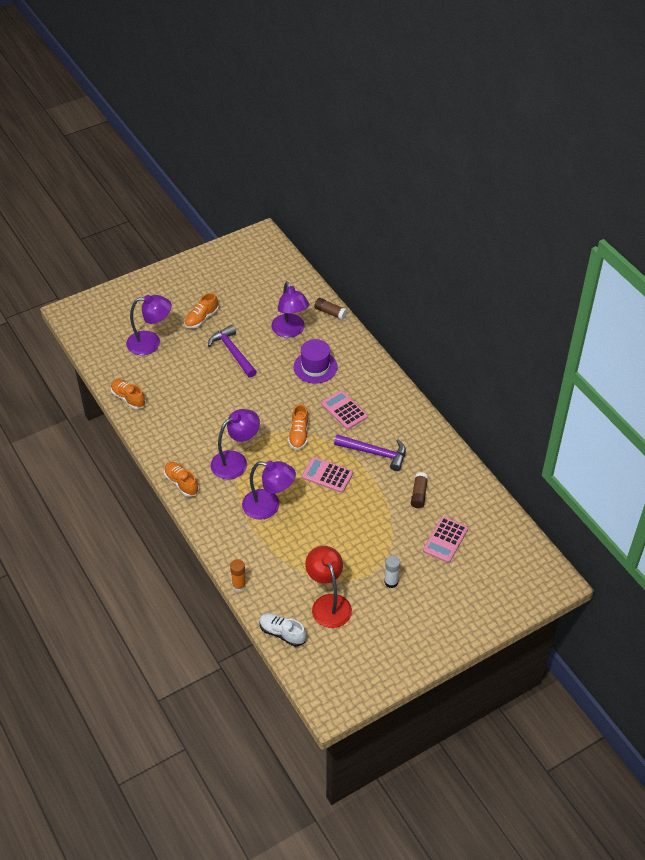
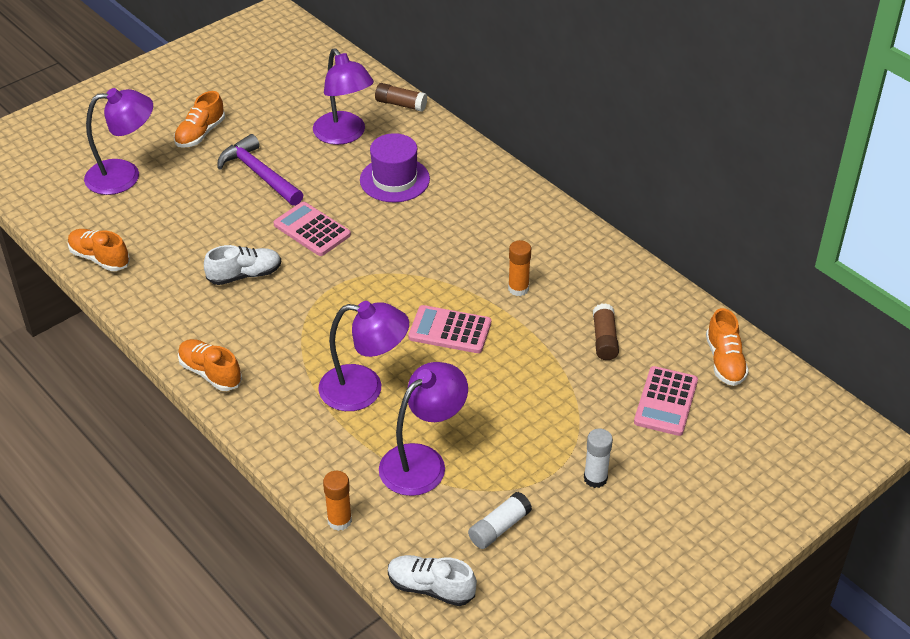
camera: 10 degrees left, 5 degrees down
purple lamp [211,409,260,479] -> purple lamp moved to [379,362,468,496]
orange shoe [288,404,309,450] -> orange shoe moved to [706,308,749,386]
red lamp [305,546,352,628] -> white glue stick [468,492,532,549]
pink calculator [321,390,368,430] -> pink calculator moved to [273,202,351,256]
purple hammer [334,434,406,471] -> orange glue stick [508,240,531,296]
none -> white shoe [204,245,281,285]

